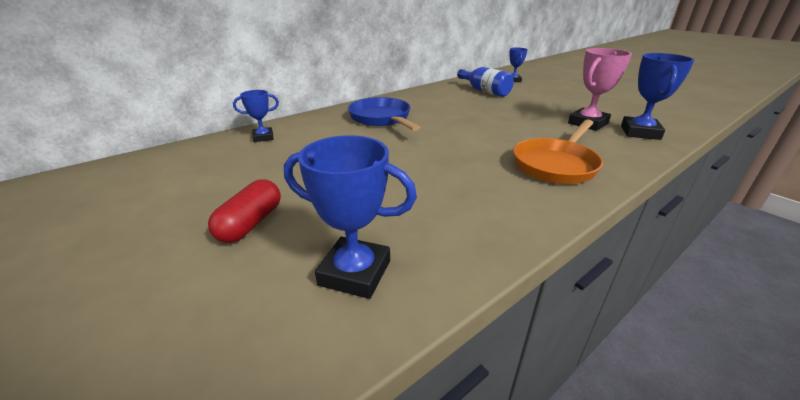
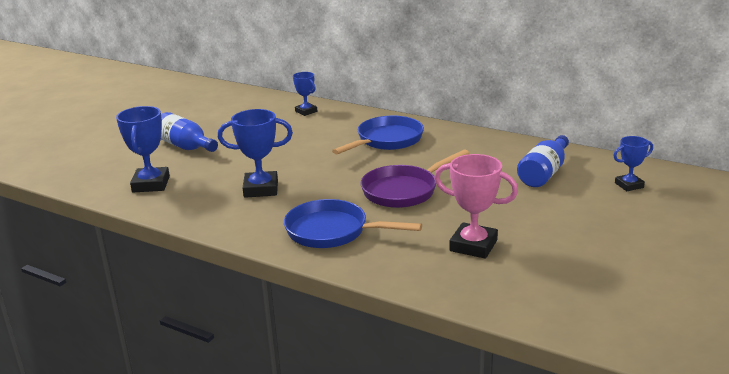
camera: 70 degrees right, 5 degrees down
red capsule [208,179,281,243] -> blue bottle [161,112,218,152]
orange pan [513,119,603,184] -> blue pan [284,199,422,248]
blue trophy [621,53,695,140] -> blue trophy moved to [218,109,293,198]
none -> purple pan [360,149,470,208]

